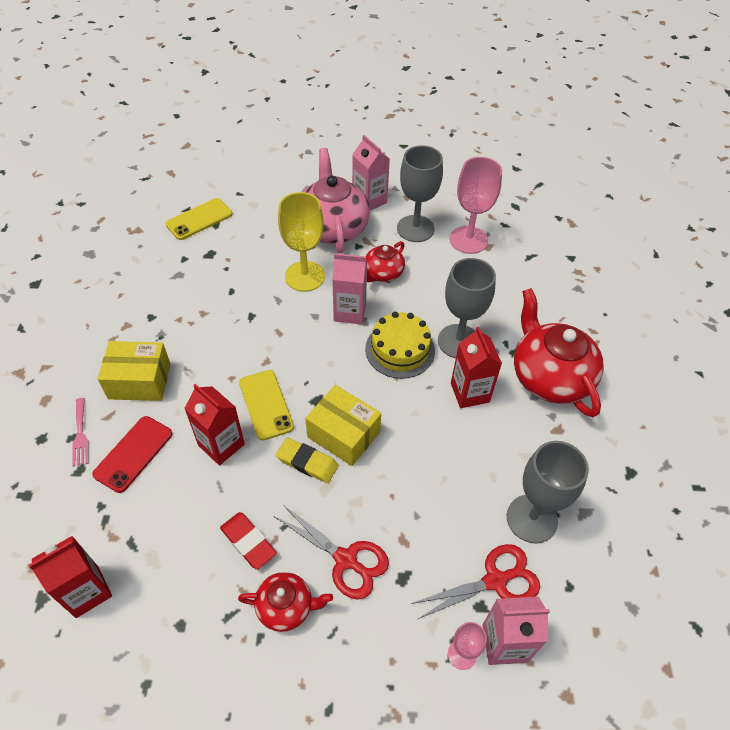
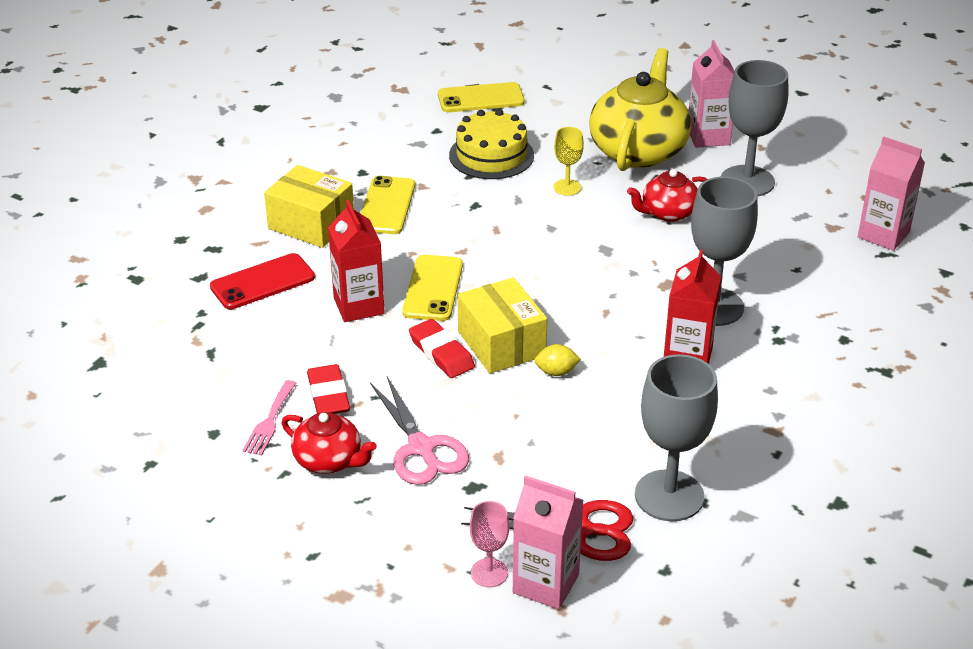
camera: 30 degrees right, 15 degrees down
red carton [29,536,112,618] -> none
pink fork [72,398,88,467] -> pink fork moved to [242,380,296,455]
red scissors [274,505,389,600] -> pink scissors [370,377,469,485]
yellow eraser [276,438,339,483] -> red eraser [409,319,475,378]
yellow goblet [278,192,325,292] -> yellow goblet [553,127,584,195], size x0.51
pink teapot [303,148,370,253] -> yellow teapot [589,48,691,171]
pink carton [332,253,368,325] -> pink carton moved to [858,136,925,251]
yellow cake [365,312,435,379] -> yellow cake moved to [449,109,534,179]
pink goblet [450,157,502,254] -> none
red teapot [514,288,604,417] -> none
none -> yellow phone [361,176,415,234]
none -> yellow lemon [535,344,581,376]

